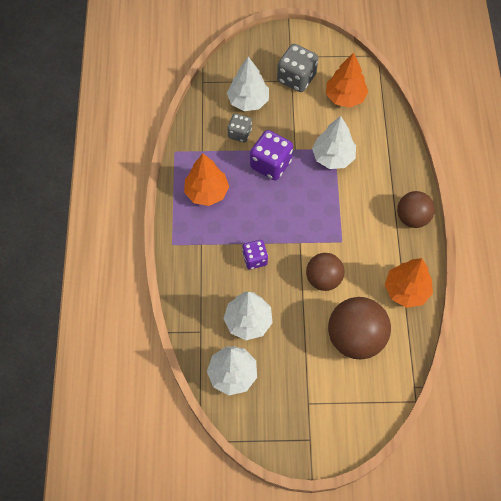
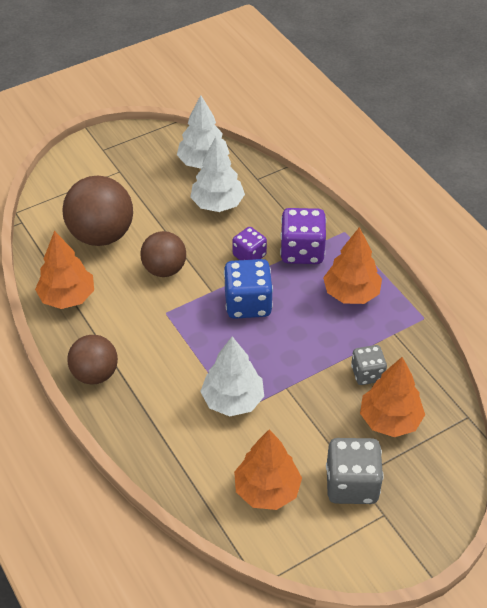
camera: 150 degrees right, 15 degrees down
white tree [227,56,269,111] -> orange tree [360,357,425,437]
purple dice [250,130,293,180] -> purple dice moved to [280,208,326,264]
none -> blue dice [224,259,273,319]

